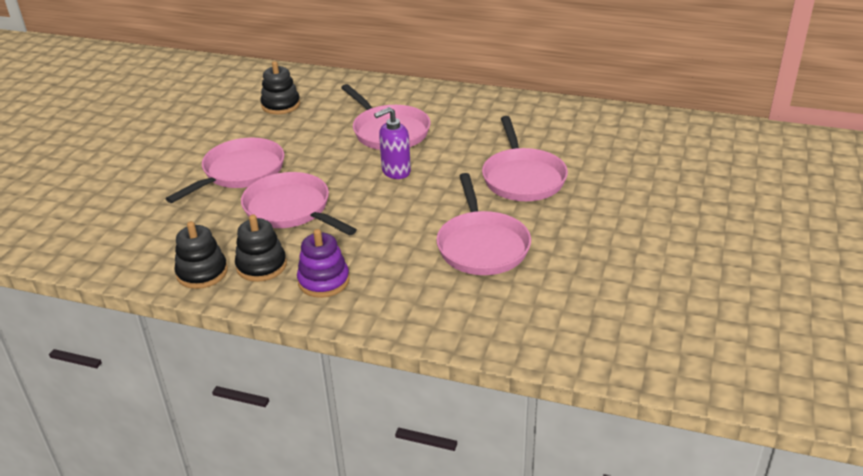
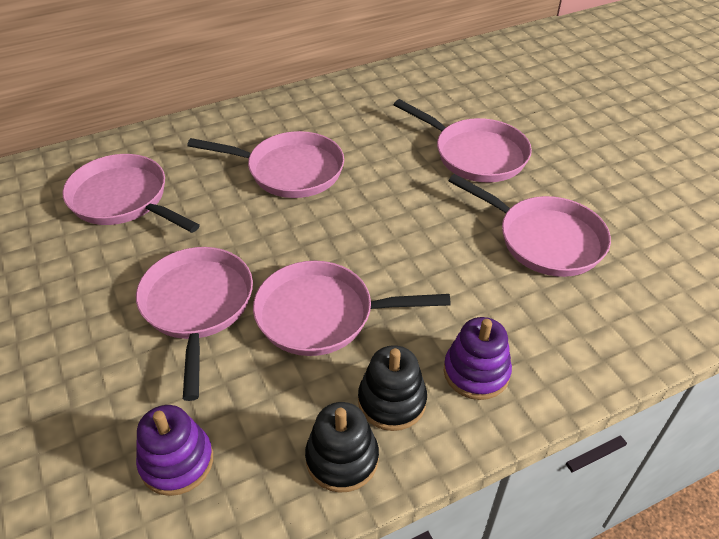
camera: 45 degrees left, 10 degrees up
black stacking toy [260,61,300,114] -> pink pan [63,154,200,233]
purple soap dispenser [374,107,411,179] -> none
none -> purple stacking toy [136,405,213,496]

